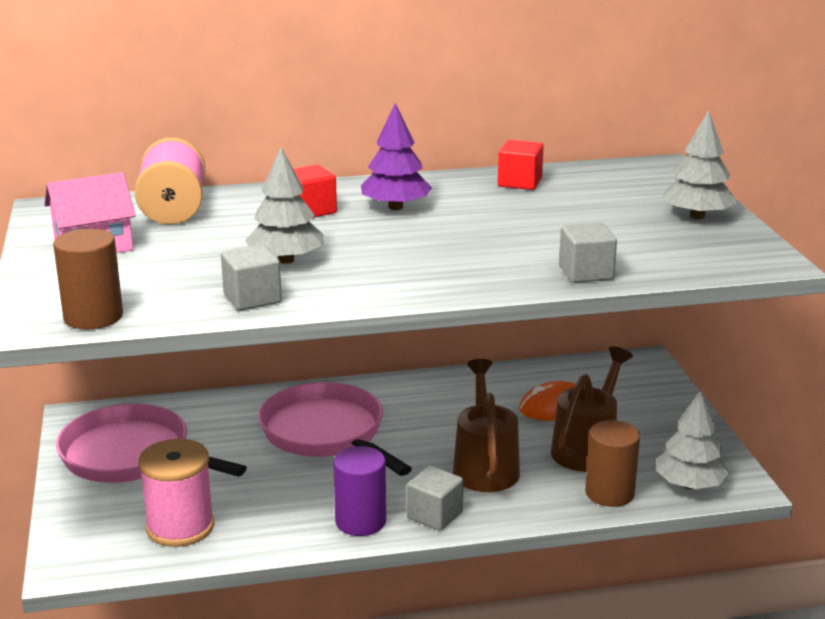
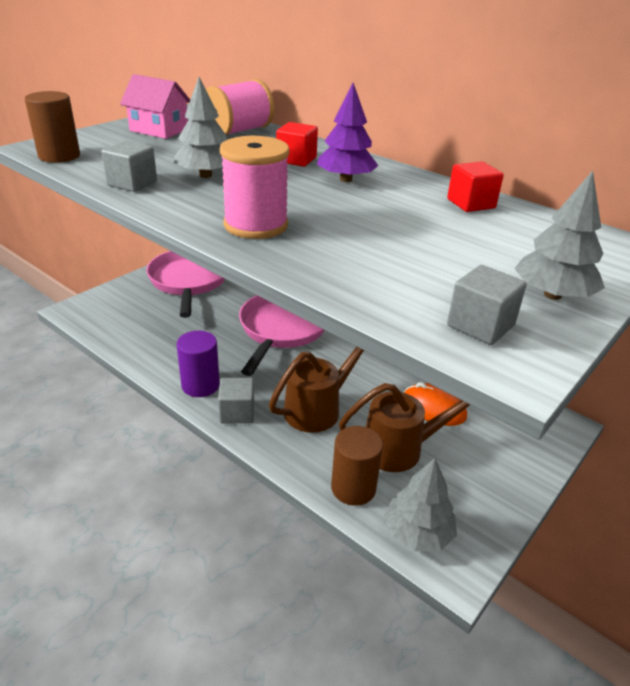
camera: 50 degrees right, 10 degrees up
pink spool [138,439,214,547] -> pink spool moved to [220,136,289,239]
grey cube [559,222,617,283] -> grey cube moved to [447,265,527,345]

